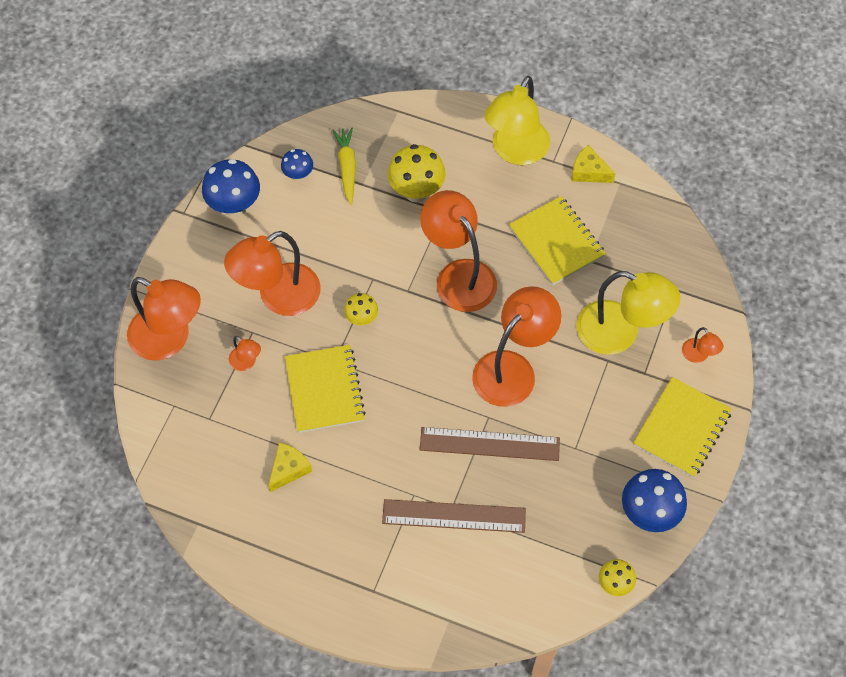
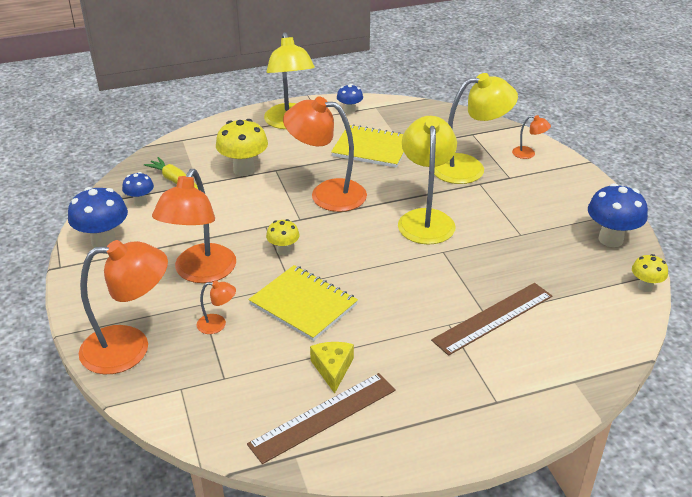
camera: 40 degrees left, 25 degrees down
brown ruler [420,427,560,461] -> brown ruler moved to [247,373,396,464]
orange lamp [472,286,561,407] -> yellow lamp [398,116,457,245]
yellow cheese [571,145,615,183] -> blue mushroom [337,84,363,114]
yellow notebook [633,377,732,477] -> none

